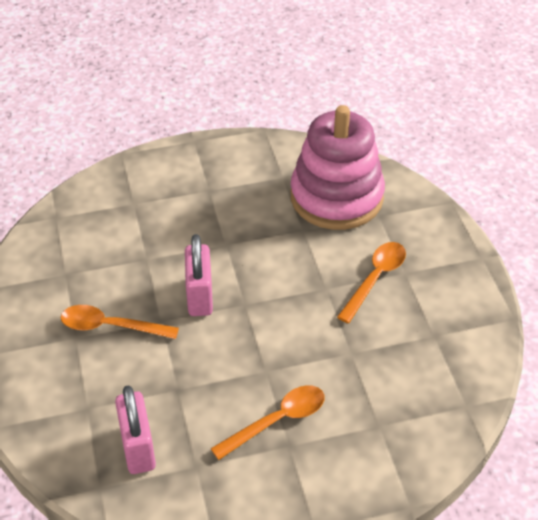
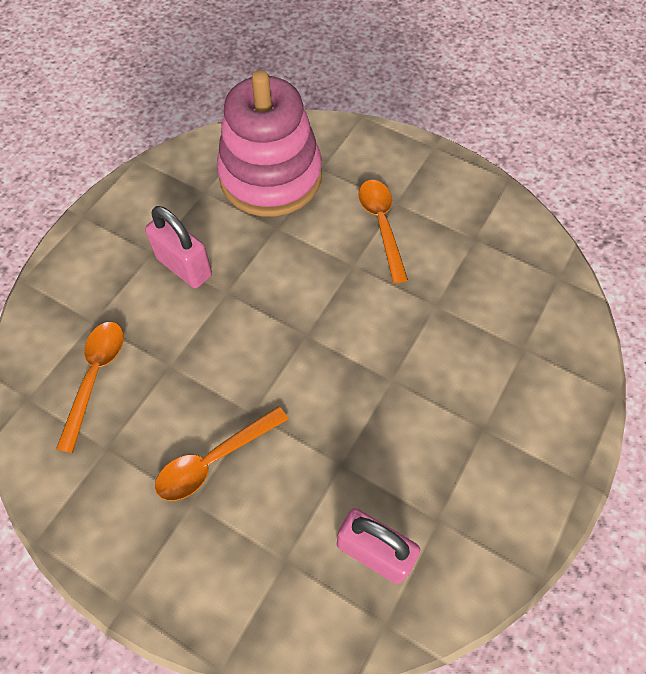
camera: 45 degrees left, 15 degrees up
pink padlock [185,234,213,316] -> pink padlock moved to [145,206,212,289]
orange spoon [210,385,325,460] -> orange spoon moved to [56,322,124,453]

